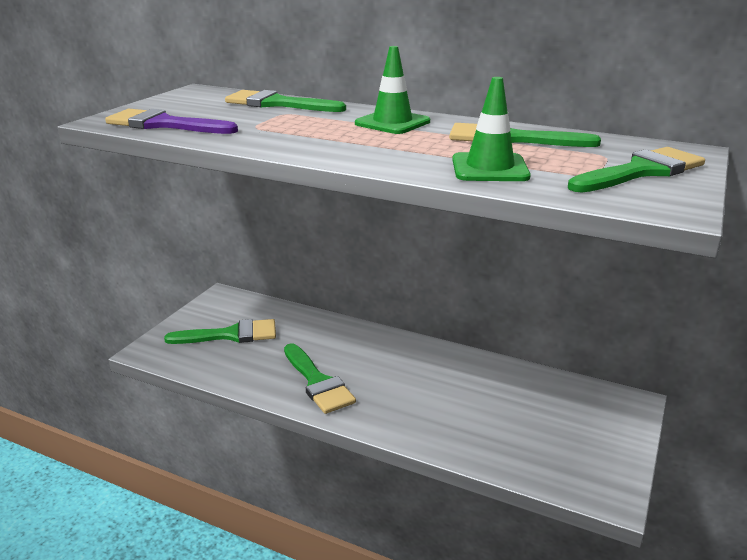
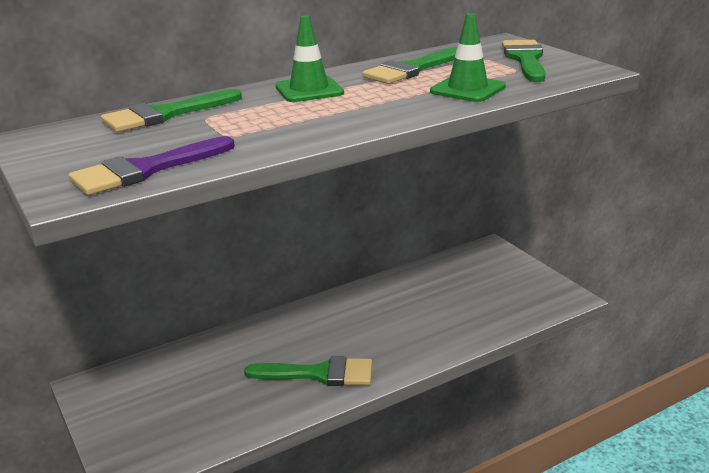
camera: 55 degrees left, 0 degrees up
green brush [164,319,276,344] -> none

